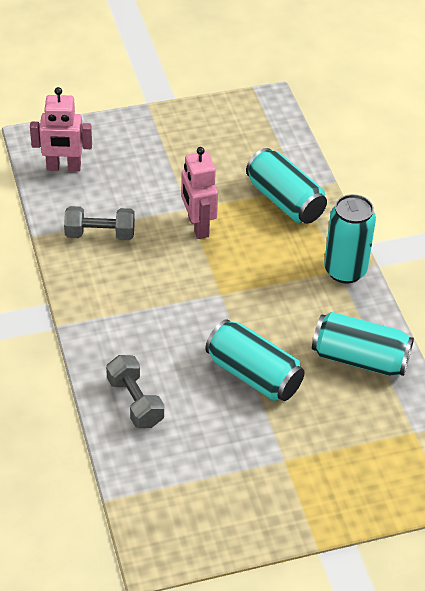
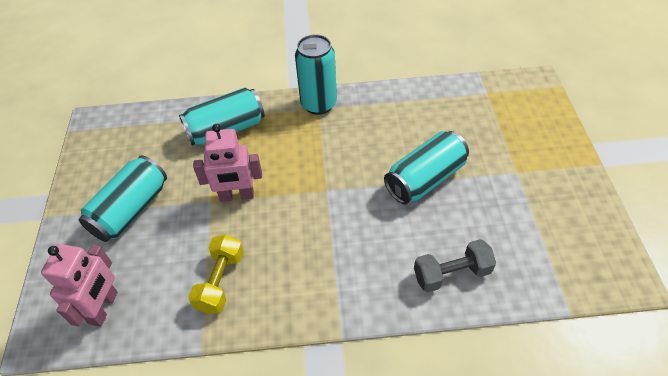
camera: 75 degrees left, 5 degrees up
grey dumbbell [64,206,135,240] -> yellow dumbbell [188,234,244,314]
turquoise can [312,312,414,376] -> turquoise can moved to [78,155,167,242]

